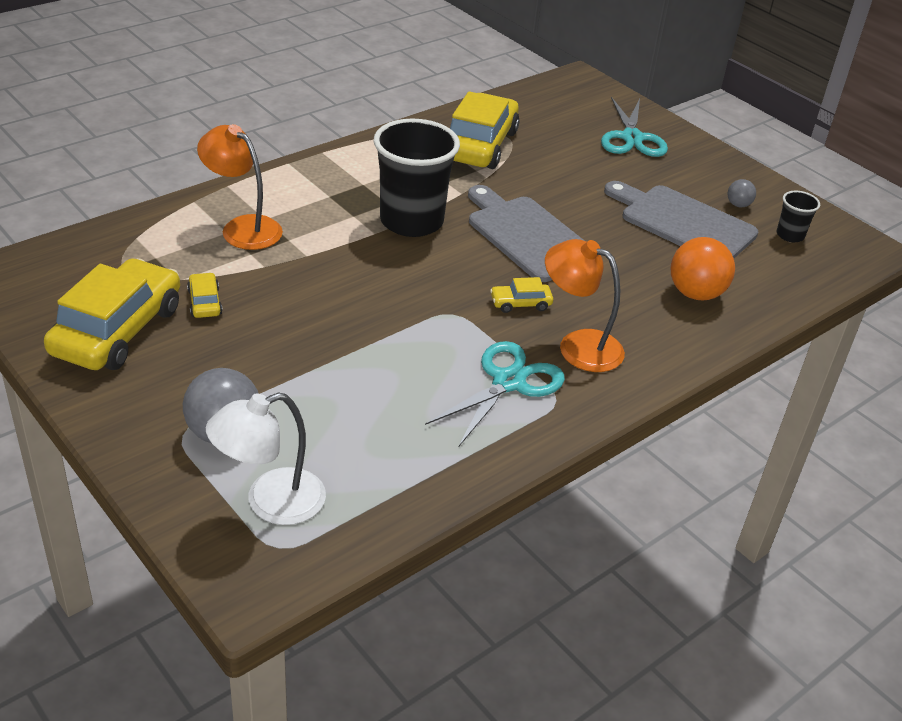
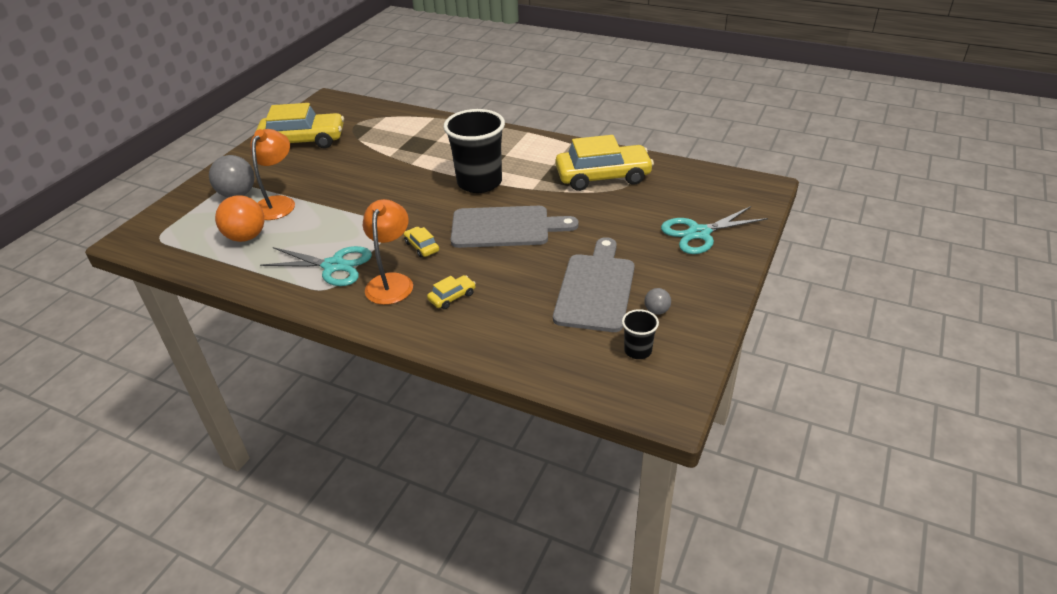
camera: 70 degrees right, 0 degrees up
yellow car [187,272,223,318] -> yellow car moved to [427,275,476,309]
orange lamp [197,124,283,250] -> orange lamp moved to [250,129,295,220]
white lamp [206,392,326,525] -> none
grey cutting board [468,185,585,282] -> grey cutting board turned 60 degrees clockwise [451,206,579,248]
orange ball [671,237,735,300] -> orange ball moved to [215,195,264,242]

